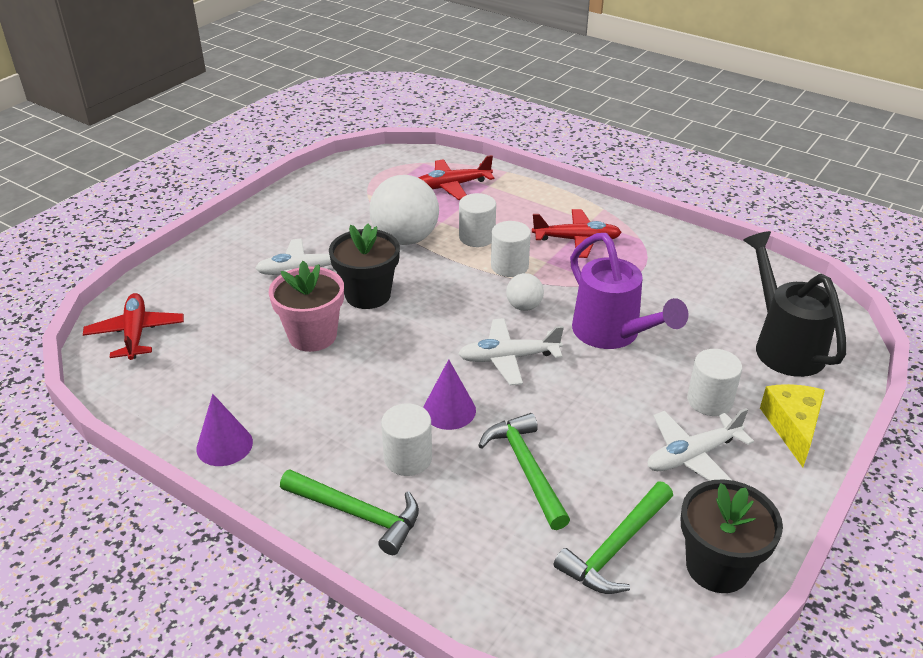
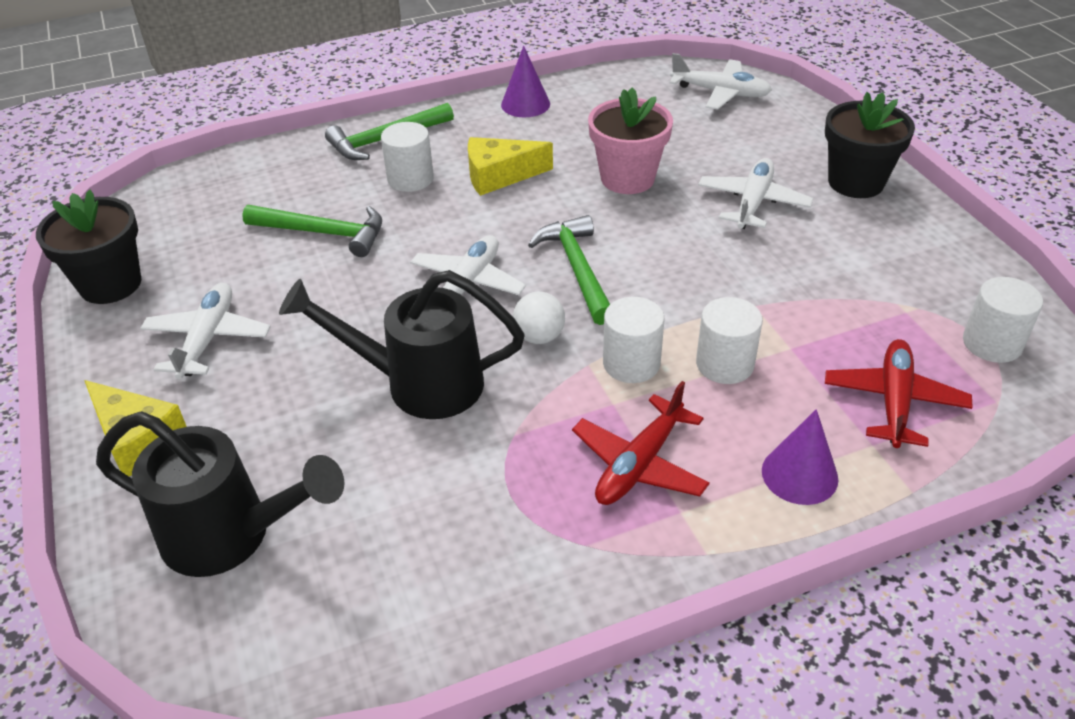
camera: 125 degrees right, 5 degrees up
red plane [83,293,184,360] -> white plane [669,53,772,110]
black flower pot [329,224,400,309] -> black flower pot moved to [825,92,915,198]
white ball [369,175,439,245] -> none
purple cone [423,359,476,430] -> purple cone moved to [762,409,838,505]
green hammer [554,482,673,594] -> green hammer moved to [528,215,610,325]
purple watering can [570,233,688,349] -> black watering can [279,270,525,419]
white cylinder [687,349,742,416] -> white cylinder moved to [963,277,1043,363]
none -> yellow cheese [468,137,553,196]

